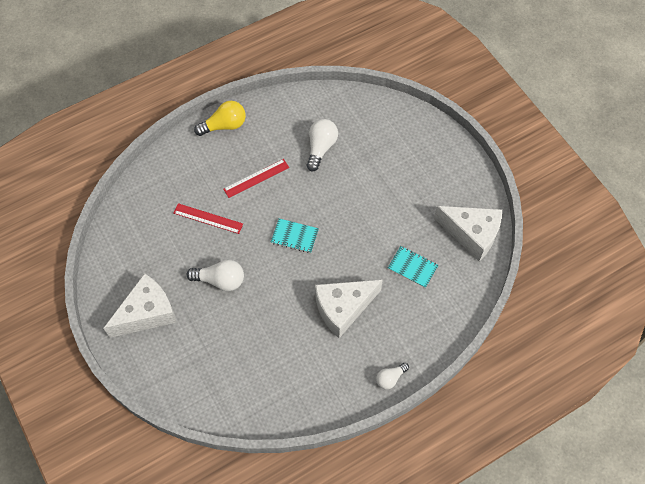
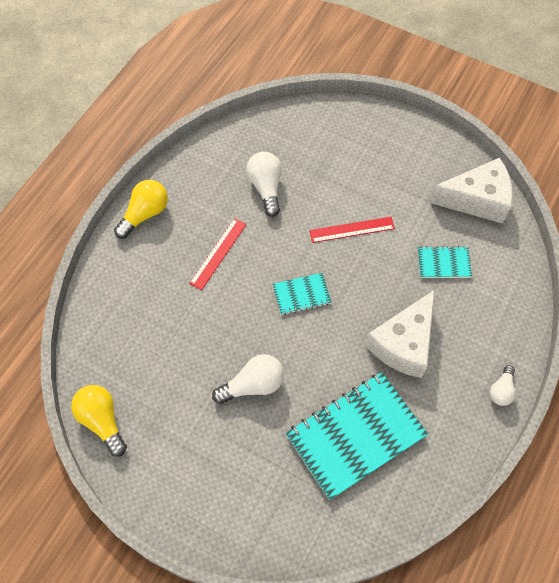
camera: 30 degrees left, 0 degrees up
white cheese [104,273,177,338] -> none
red ruler [174,203,243,234] -> red ruler moved to [309,217,395,243]
none -> yellow light bulb [71,385,127,457]
none -> turquoise notebook [286,372,428,500]

